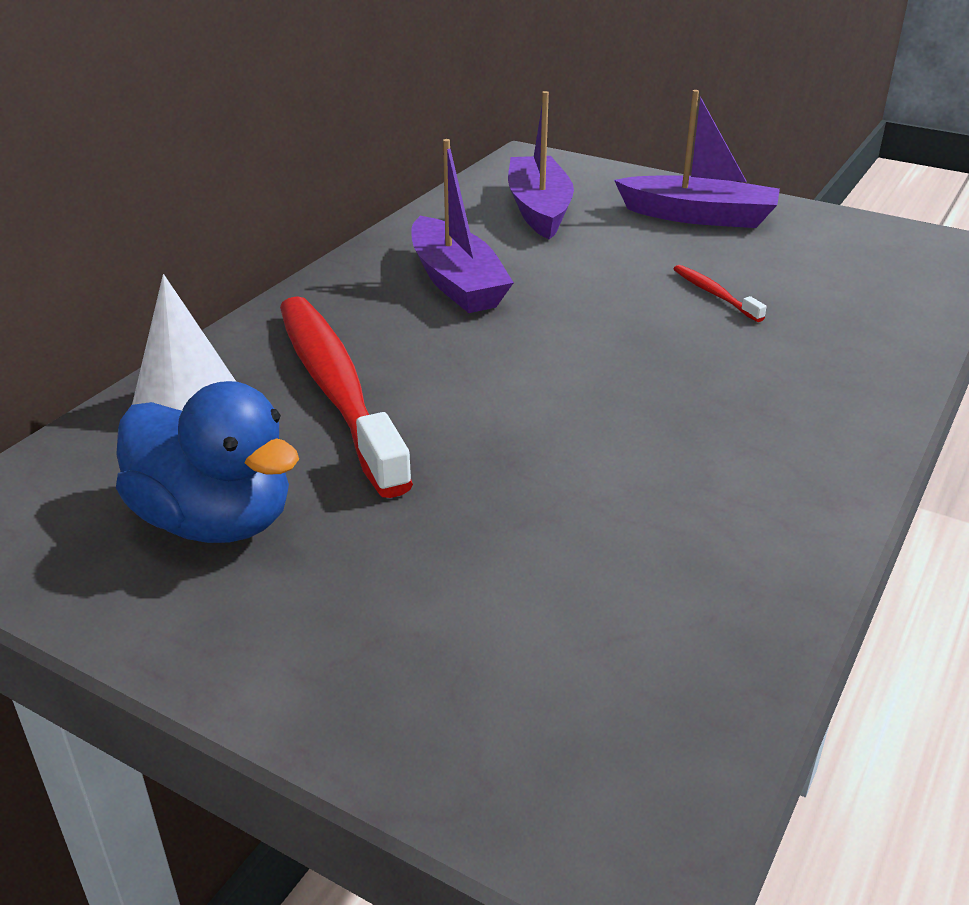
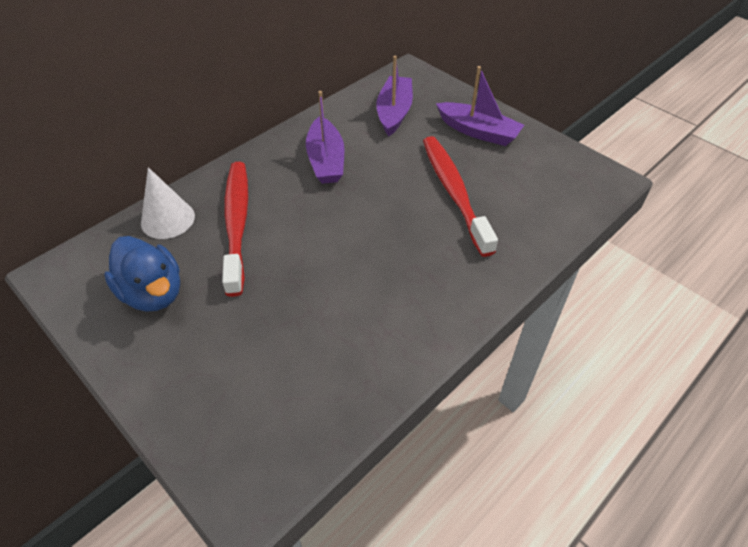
camera: 15 degrees right, 15 degrees up
red toothbrush [674,265,767,322] -> red toothbrush [423,136,498,257], size x2.47

